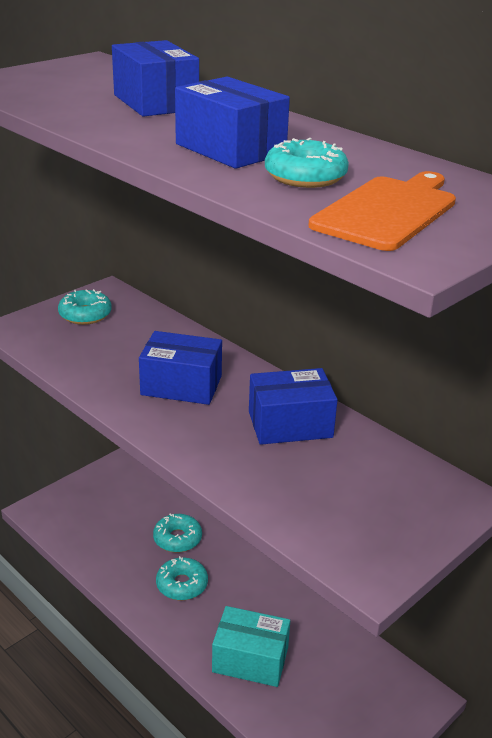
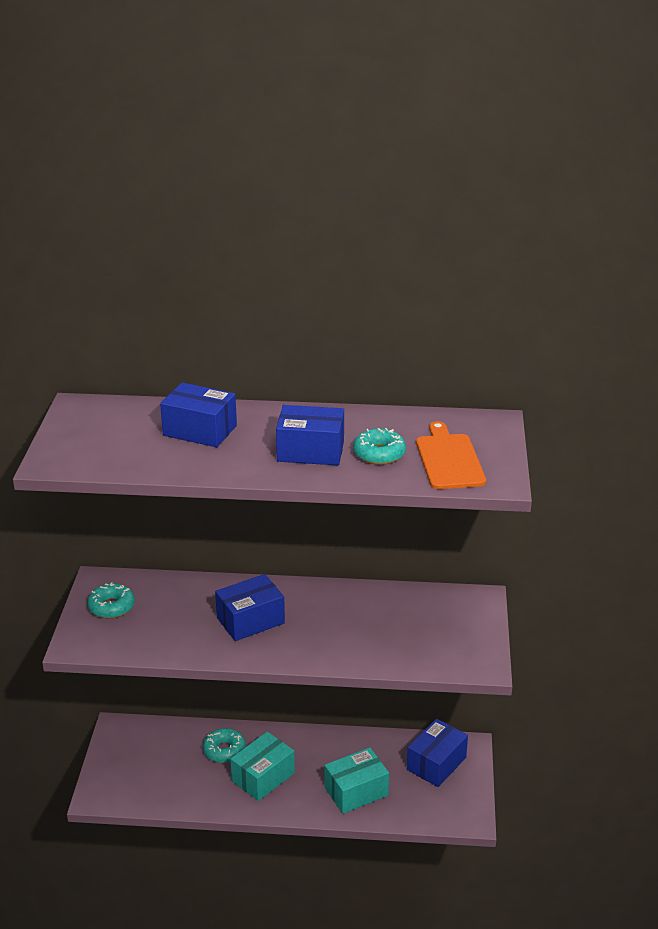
camera: 40 degrees left, 0 degrees up
turquoise donut [156,556,208,600] -> turquoise box [230,732,295,801]
blue box [249,368,338,445] -> blue box moved to [407,719,468,787]

